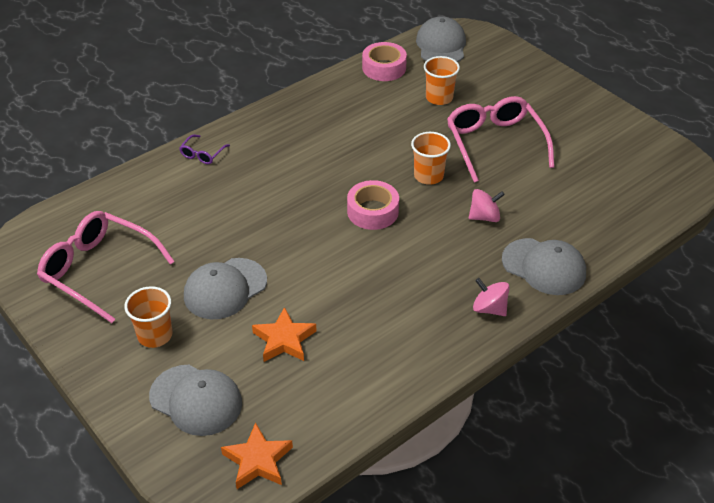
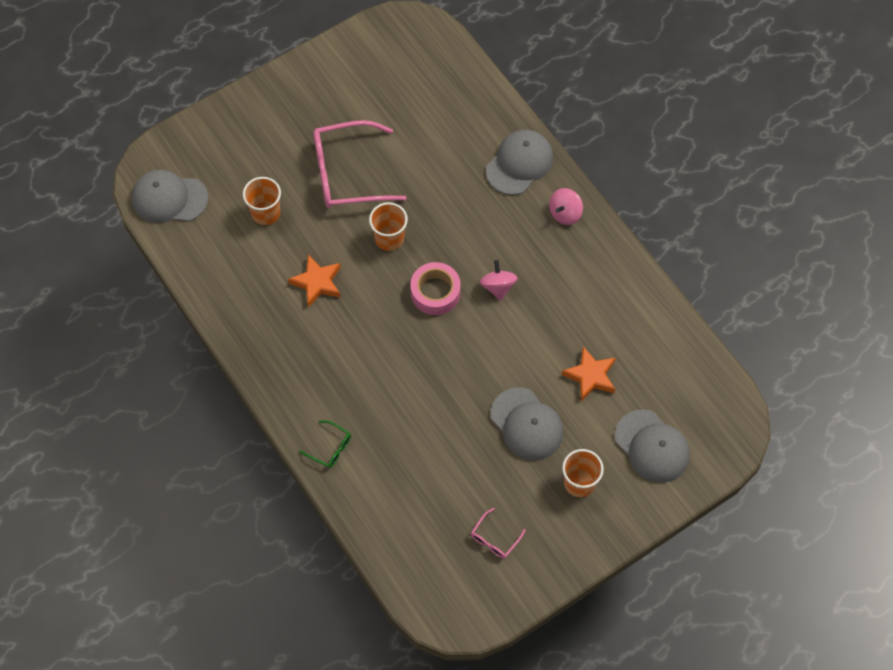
camera: 85 degrees left, 20 degrees up
pink glasses [37,211,175,323] -> pink glasses [471,508,526,558], size x0.44
grey cap [149,365,242,436] -> grey cap turned 105 degrees clockwise [615,410,690,483]
purple glasses [179,135,230,164] -> green glasses [299,421,351,468]
orange star [221,422,293,489] -> orange star moved to [288,255,341,308]
pink tape [362,42,407,81] -> none
pink spinning top [469,189,505,222] -> pink spinning top moved to [480,260,518,301]

